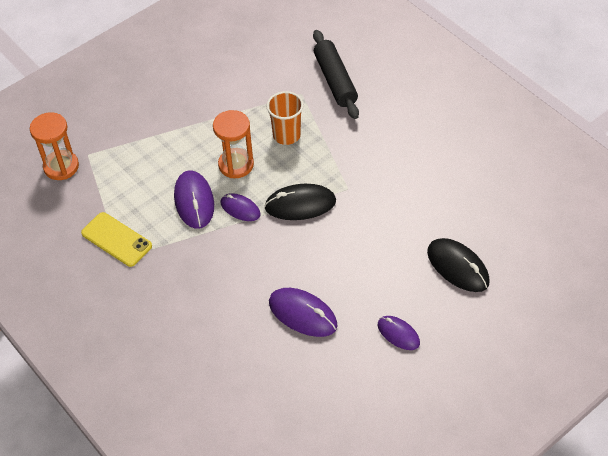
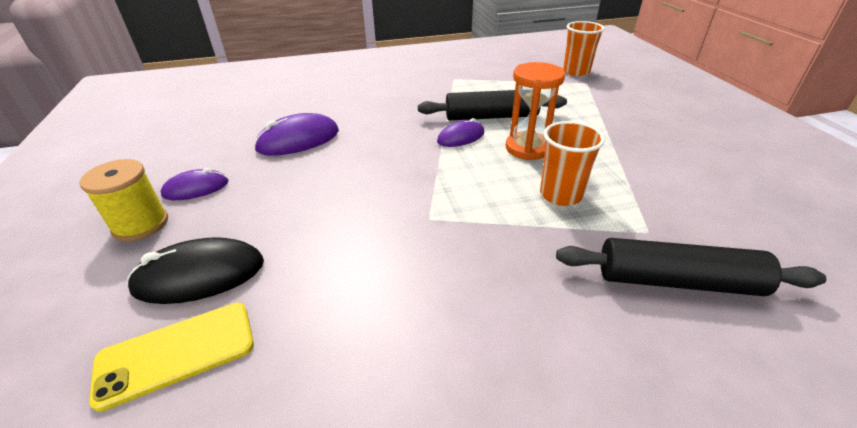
camera: 115 degrees right, 15 degrees down
orange hourglass [30,112,79,180] -> orange cup [563,21,605,76]
yellow phone [81,212,152,267] -> yellow phone moved to [89,302,254,412]
purple mouse [174,170,214,229] -> black rolling pin [418,90,567,120]
black mouse [264,184,336,220] -> none
none -> yellow spool [80,159,168,242]

